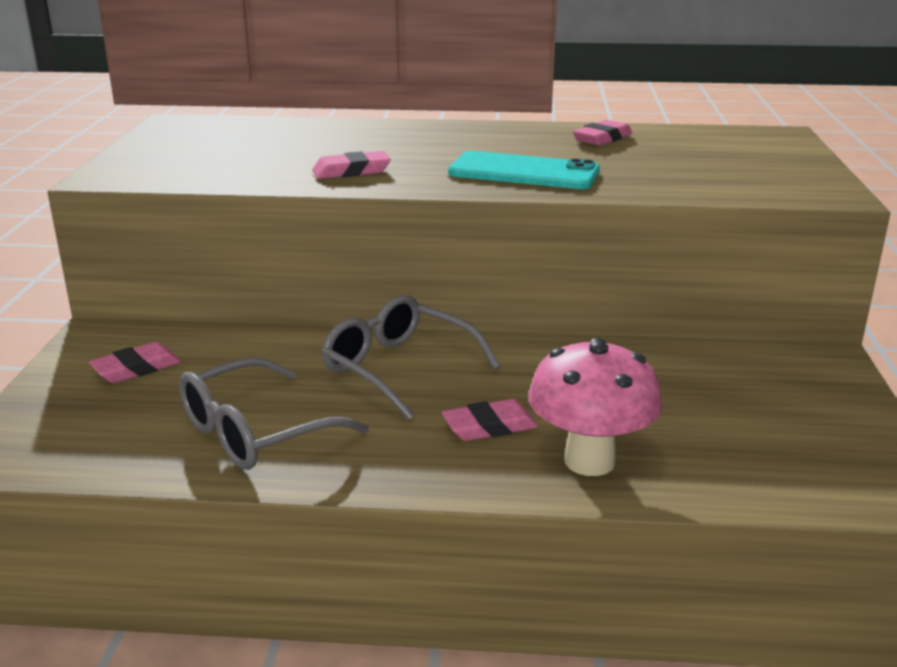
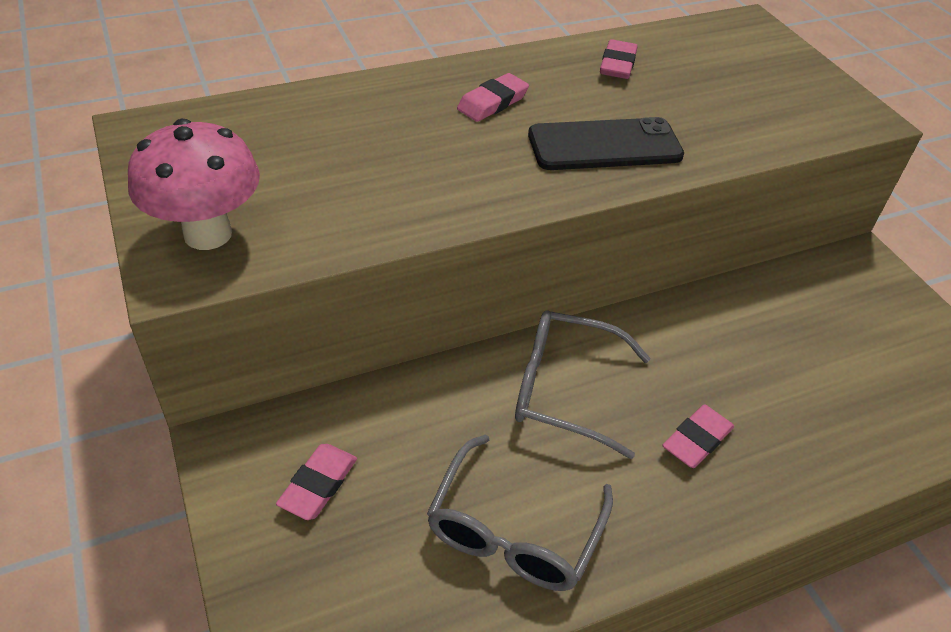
camera: 30 degrees left, 20 degrees up
pink eraser [312,151,391,179] -> pink eraser moved to [457,73,529,122]
turquoise phone [448,151,600,189] -> black phone [528,117,684,170]
pink mushroom [528,338,662,476] -> pink mushroom moved to [128,119,260,250]

